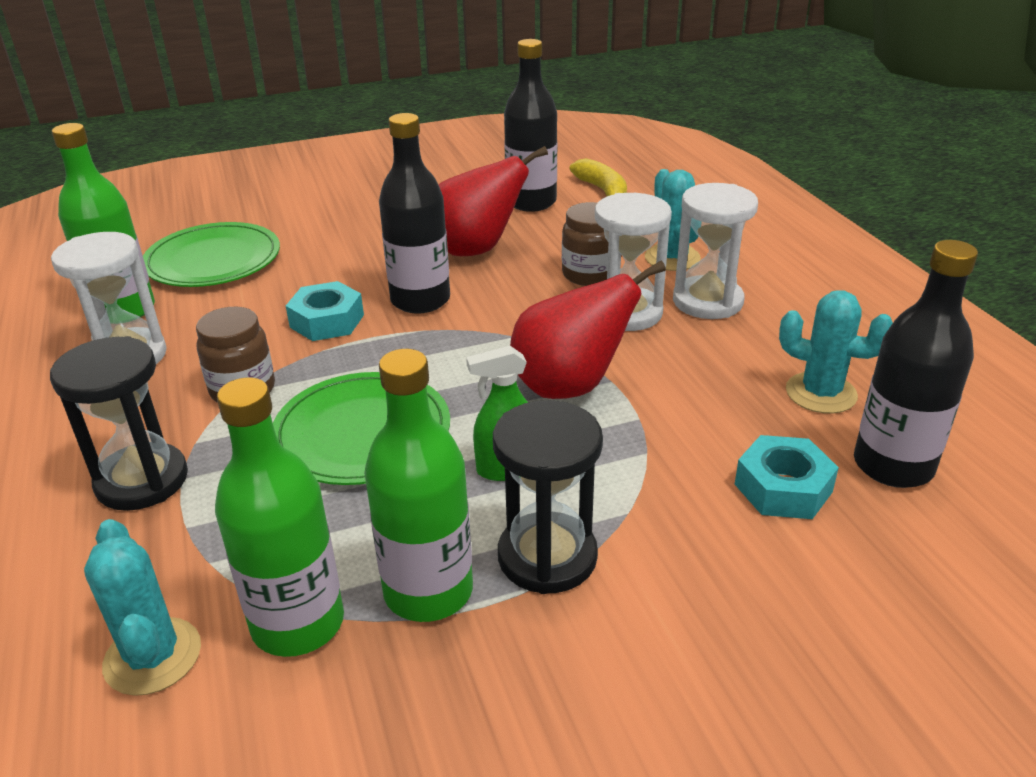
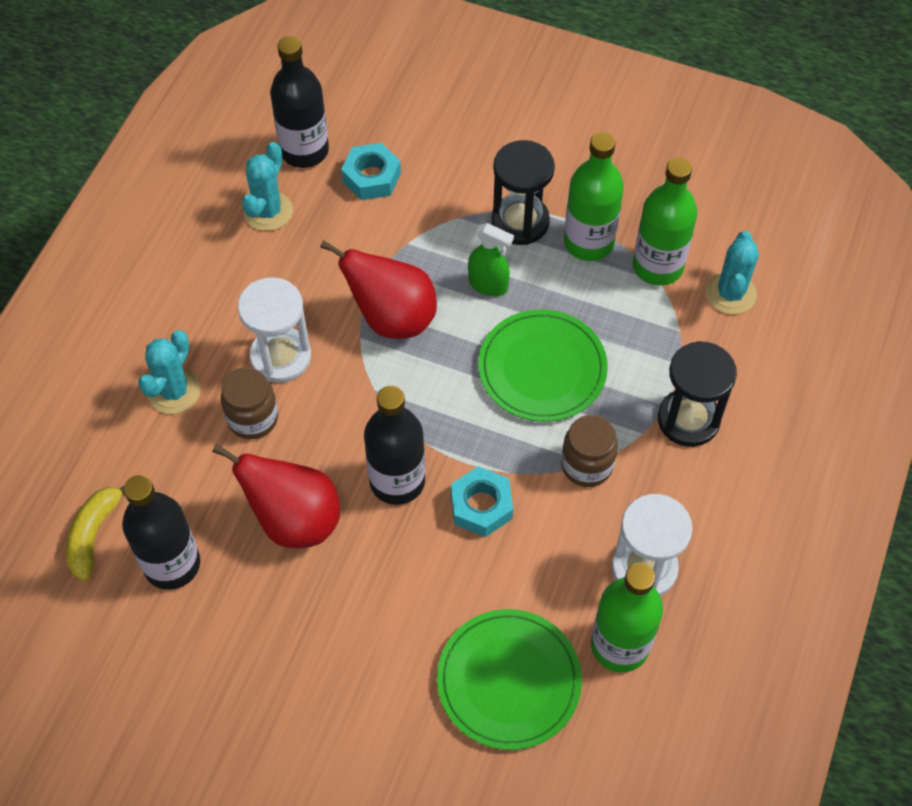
camera: 140 degrees left, 25 degrees up
white hourglass [673,183,758,319] -> none
turquoise cactus [779,290,893,414] -> turquoise cactus turned 45 degrees clockwise [242,142,293,231]

